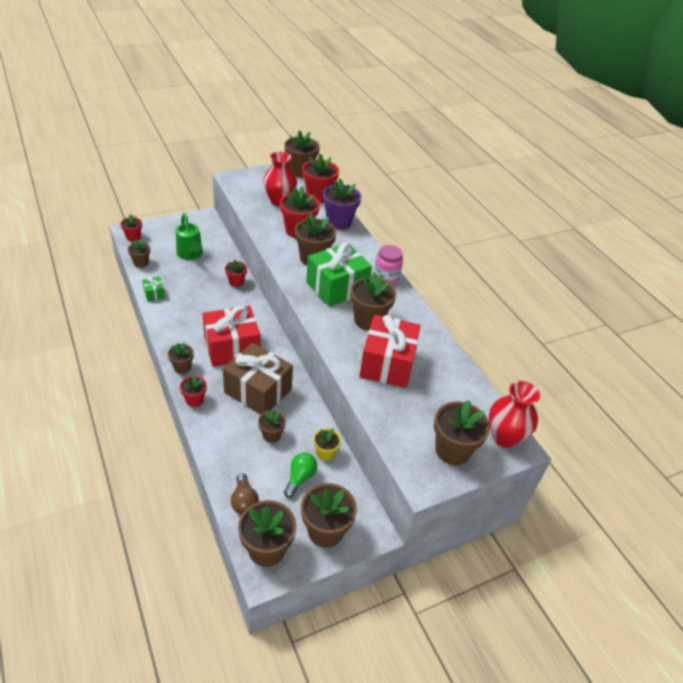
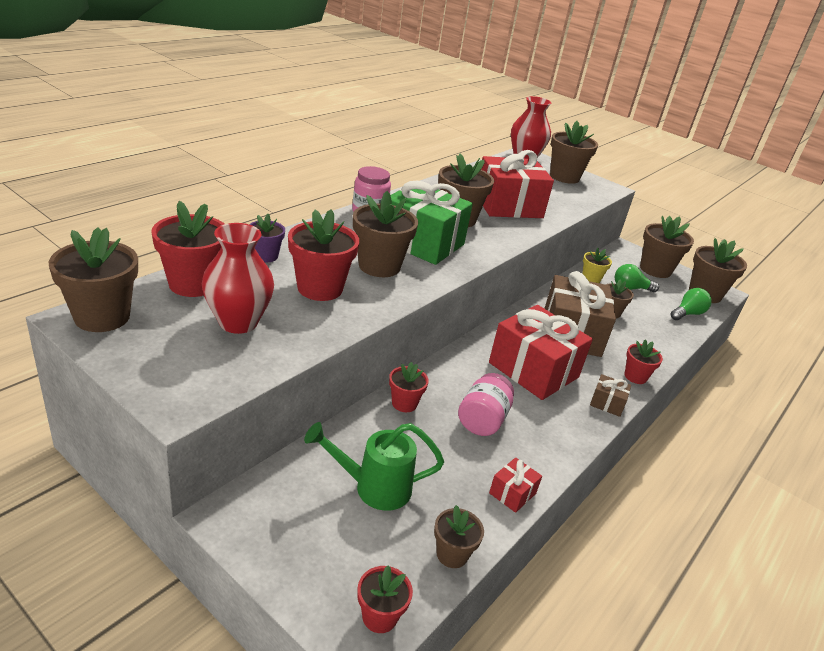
camera: 115 degrees left, 10 degrees down
green gift [142,277,165,302] -> red gift [489,457,542,513]
brown flower pot [168,342,194,374] -> brown gift [590,374,631,417]
green watering can [176,213,203,260] -> green watering can turned 135 degrees counterclockwise [304,422,444,511]
brown light bulb [231,473,259,515] -> green light bulb [671,288,712,320]
purple flower pot [323,178,361,230] -> purple flower pot [249,214,285,262], size x0.56
none -> pink jar [458,373,514,436]

